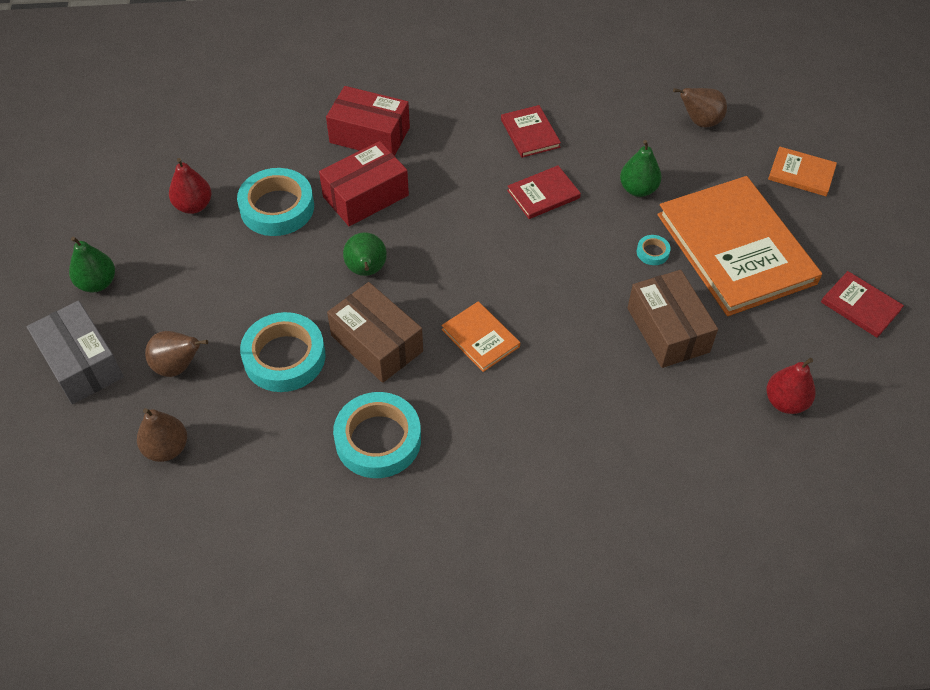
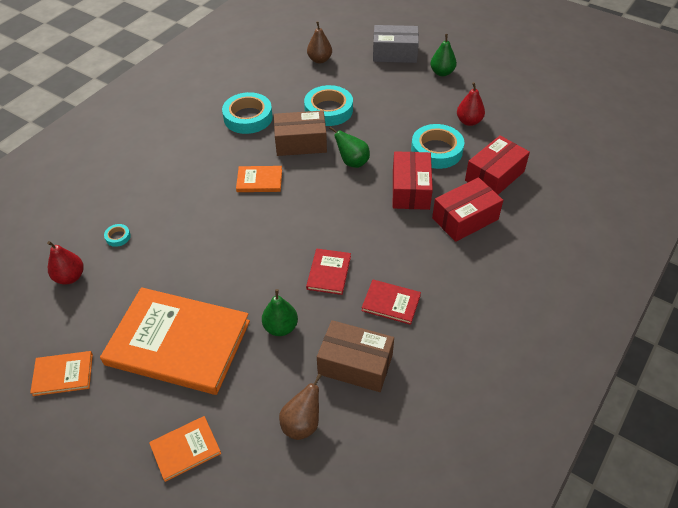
camera: 130 degrees right, 5 degrees down
brown pear [145,331,208,377] -> none
brown box [628,270,718,368] -> brown box moved to [317,320,394,392]
turquoise tape [637,235,671,265] -> turquoise tape moved to [104,224,131,247]
red book [821,271,904,338] -> orange book [30,351,93,396]
none -> red box [465,135,530,194]

